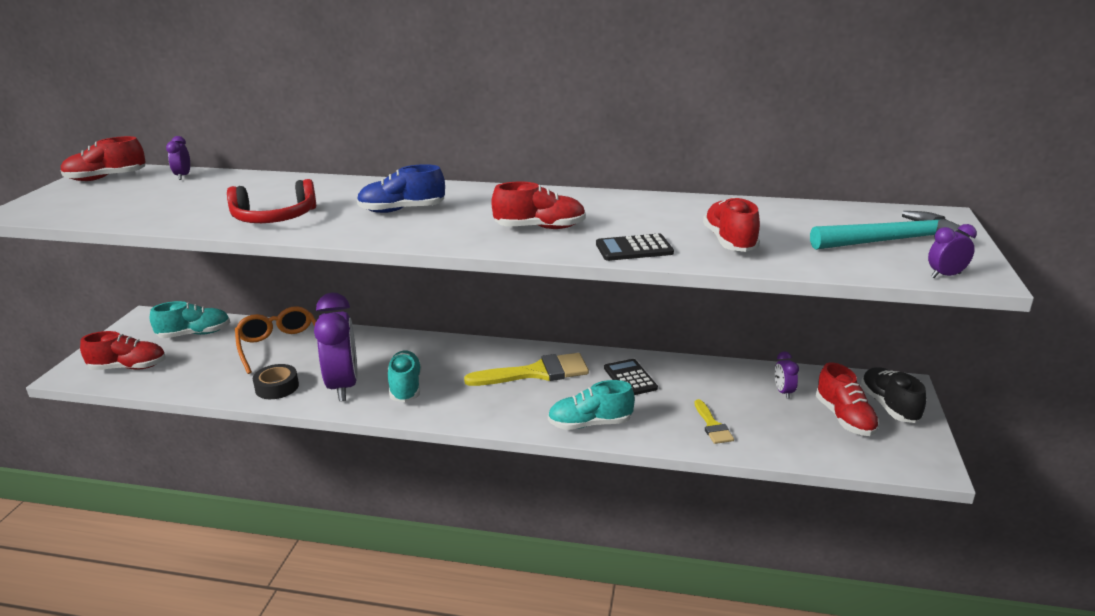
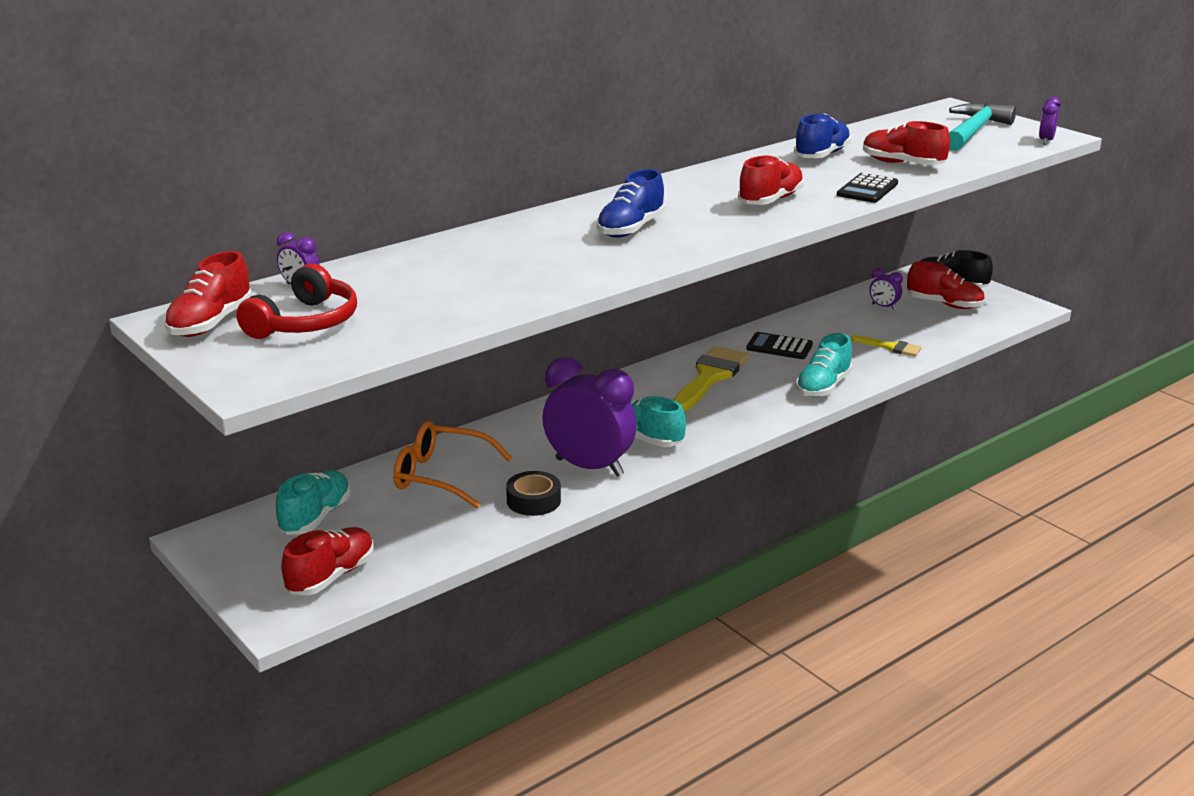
camera: 50 degrees left, 0 degrees up
red headphones [227,179,316,223] -> red headphones moved to [236,264,357,339]
none -> blue shoe [794,113,851,158]

